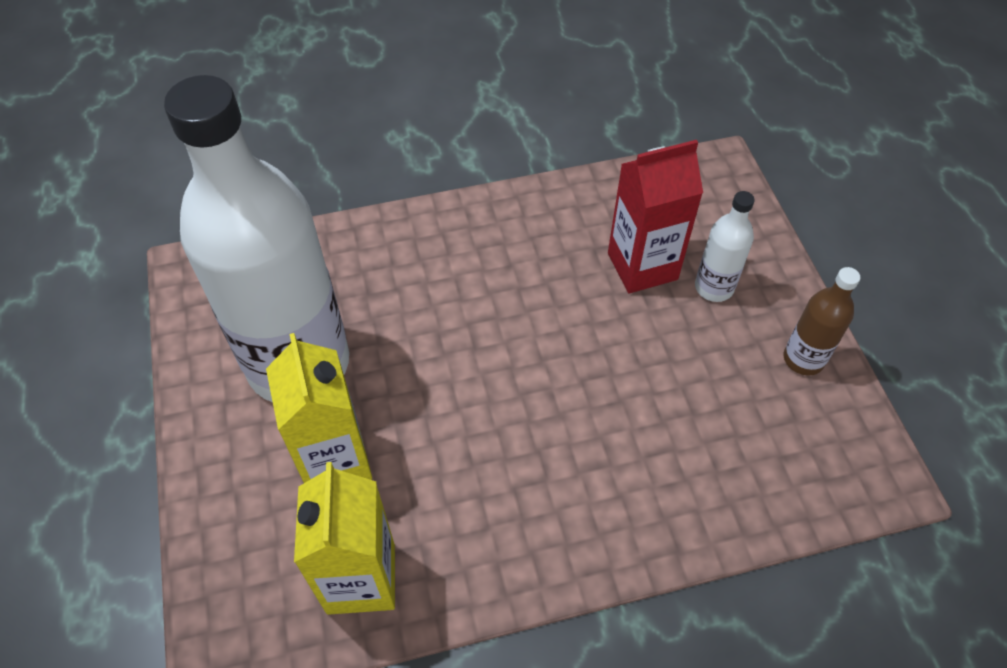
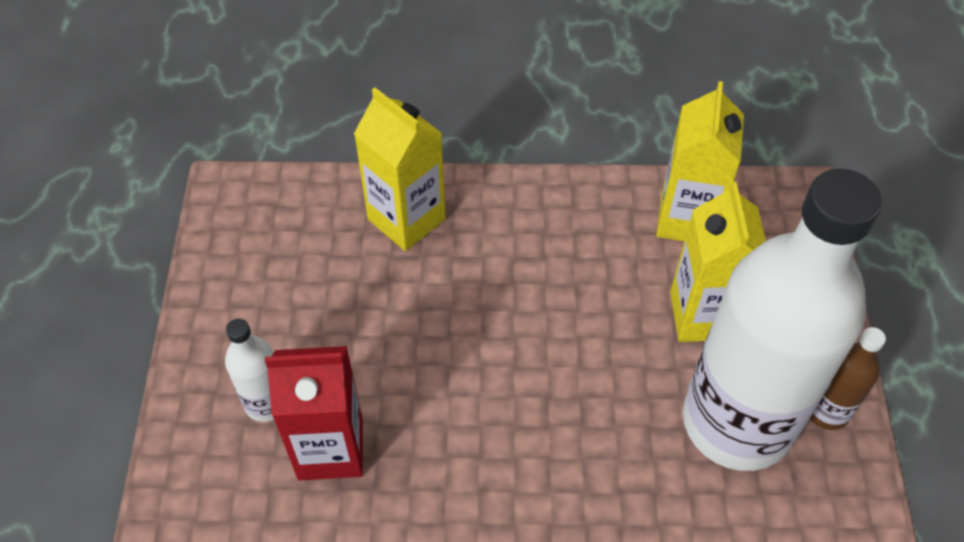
camera: 165 degrees left, 0 degrees up
brown bottle [784,267,860,376] -> brown bottle moved to [810,327,886,430]
none -> yellow carton [354,87,446,251]

